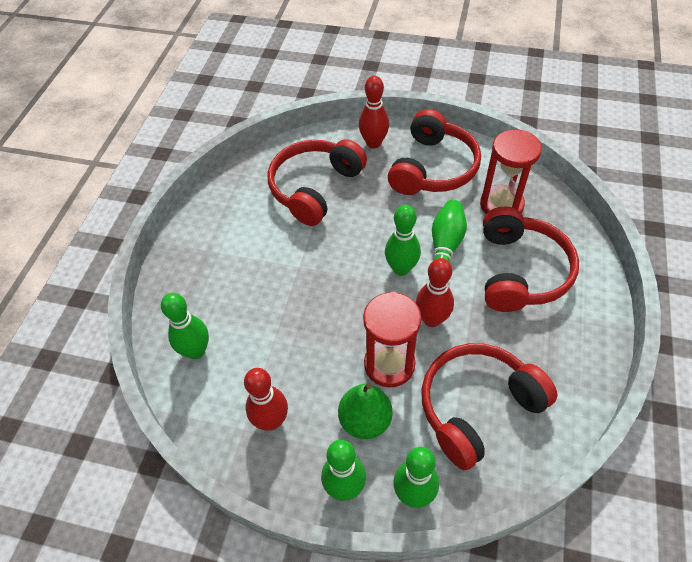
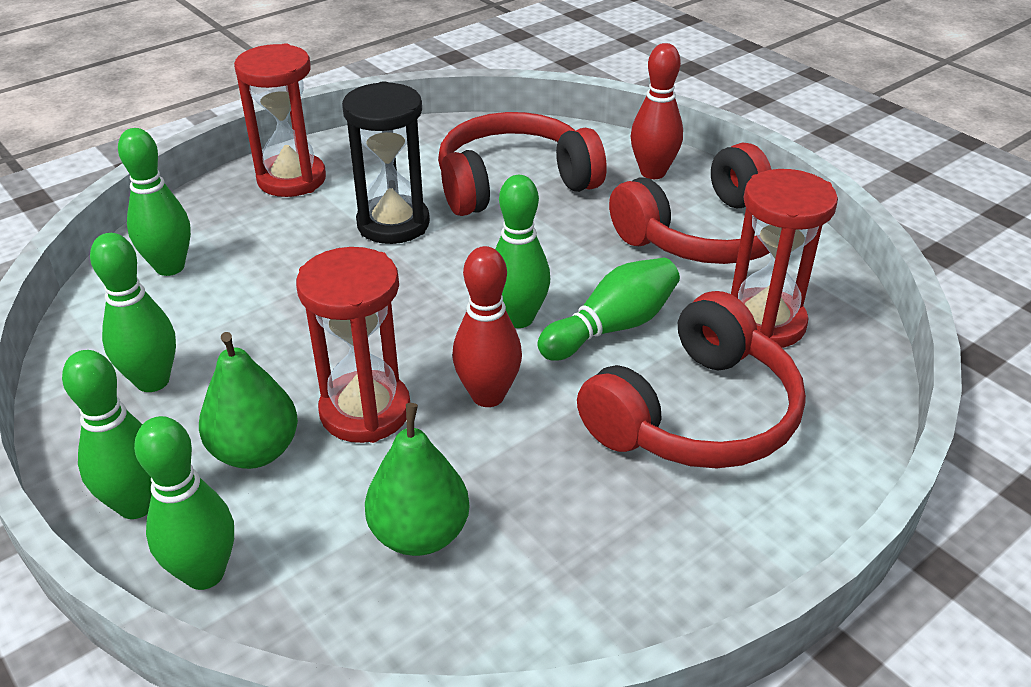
camera: 35 degrees right, 15 degrees down
red bowling pin [244,368,288,431] -> green bowling pin [90,233,176,392]
red headphones [421,343,557,470] -> green pear [365,403,470,556]
none -> red hourglass [234,43,326,197]
none -> black hourglass [342,81,430,244]

